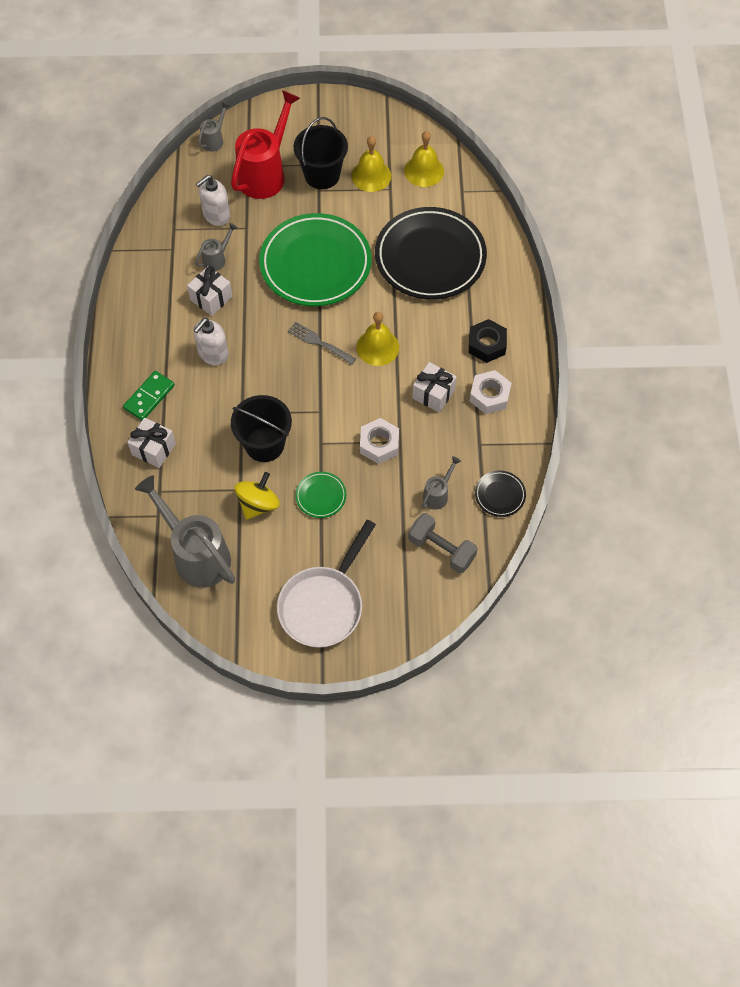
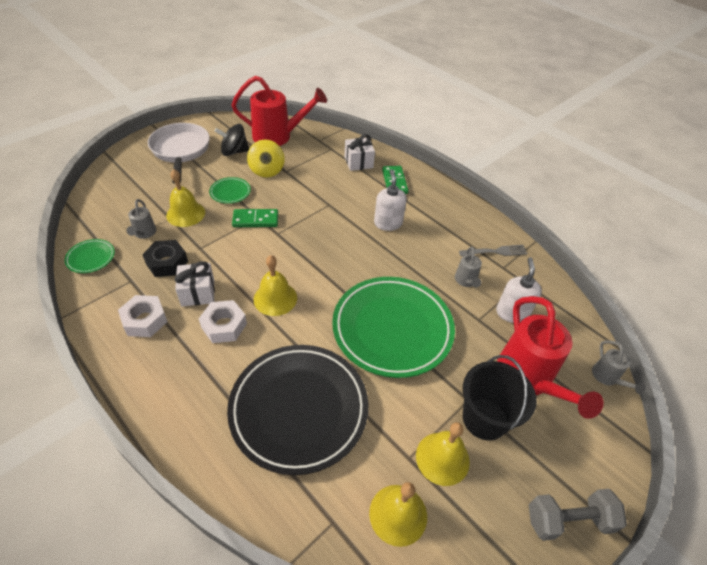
camera: 135 degrees right, 15 degrees down
grey watering can [135,475,235,588] -> red watering can [232,76,327,146]
white gift [187,266,233,316] -> none
black bucket [231,395,292,462] -> none
grey fork [288,321,356,365] -> grey fork moved to [459,245,528,256]
white nut [360,418,399,464] -> white nut moved to [199,300,247,343]
grey dumbbell [408,513,478,573] -> grey dumbbell moved to [529,489,627,541]
black nut [469,319,507,363] -> black nut moved to [142,240,188,277]
black plate [475,470,526,517] -> green plate [64,239,115,273]
none -> yellow bell [166,169,205,227]
none -> black spinning top [214,124,249,156]
none -> green domino [232,209,278,227]

